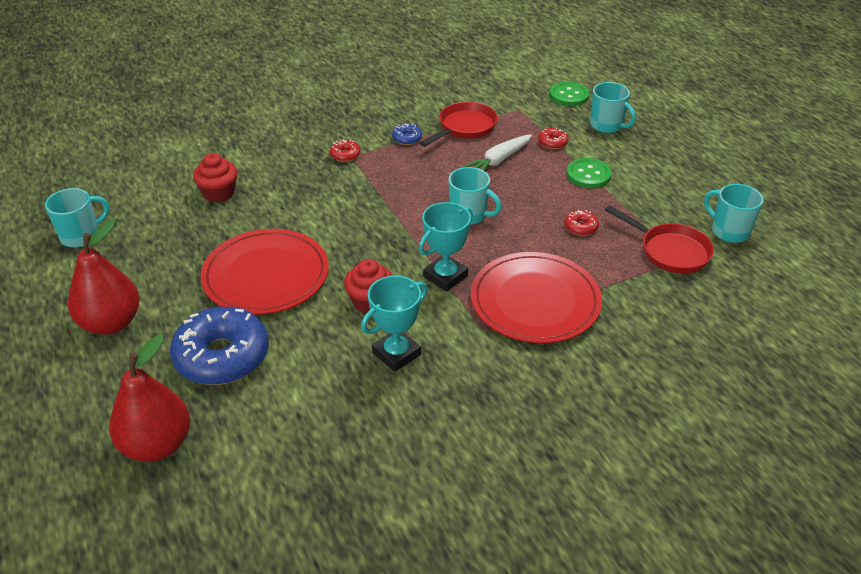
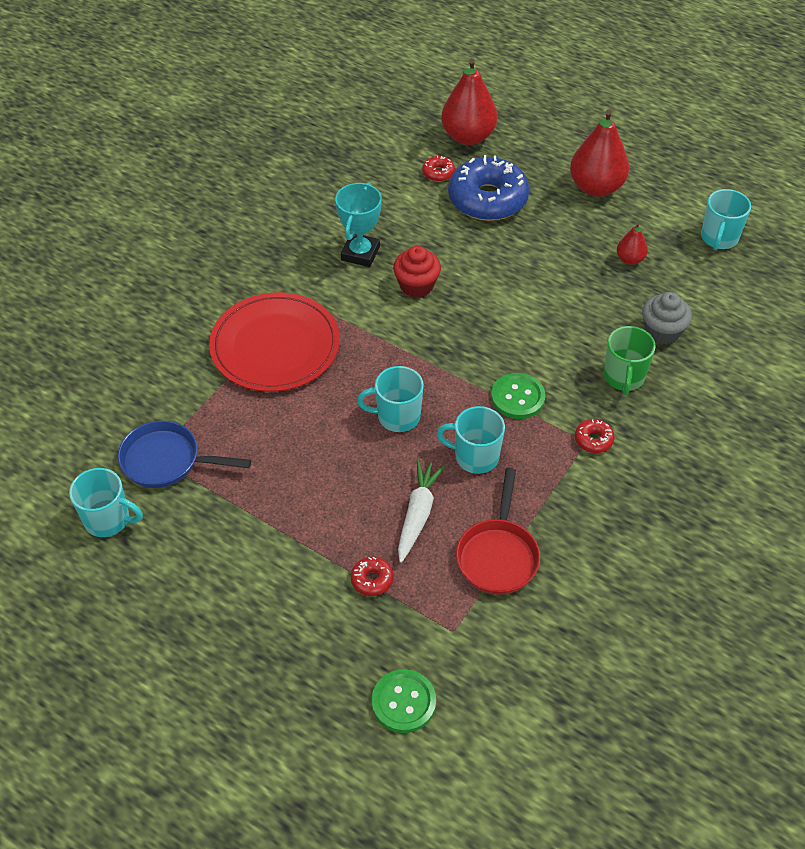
camera: 150 degrees right, 10 degrees up
red cupcake [193,153,237,202] -> grey cupcake [642,292,692,344]
red plate [200,229,329,315] -> none
blue donut [392,123,422,145] -> none
turquoise trophy [419,202,473,292] -> none
red donut [565,210,599,236] -> red donut moved to [422,156,455,182]
green button [566,158,612,188] -> green button moved to [491,373,546,419]
turquoise mug [590,82,636,133] -> turquoise mug moved to [436,406,505,474]
red pan [605,205,714,274] -> blue pan [118,421,251,488]
none -> green mug [603,326,656,395]
none -> red pear [617,222,648,265]

